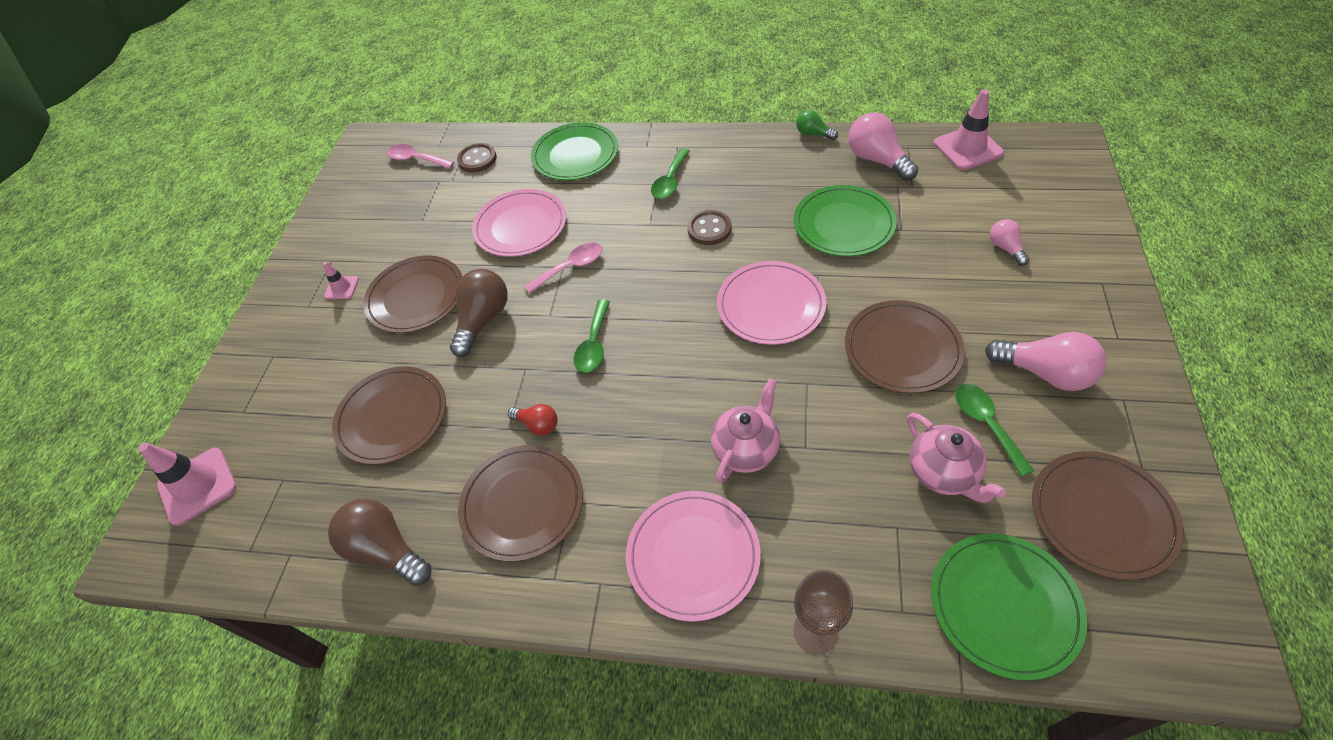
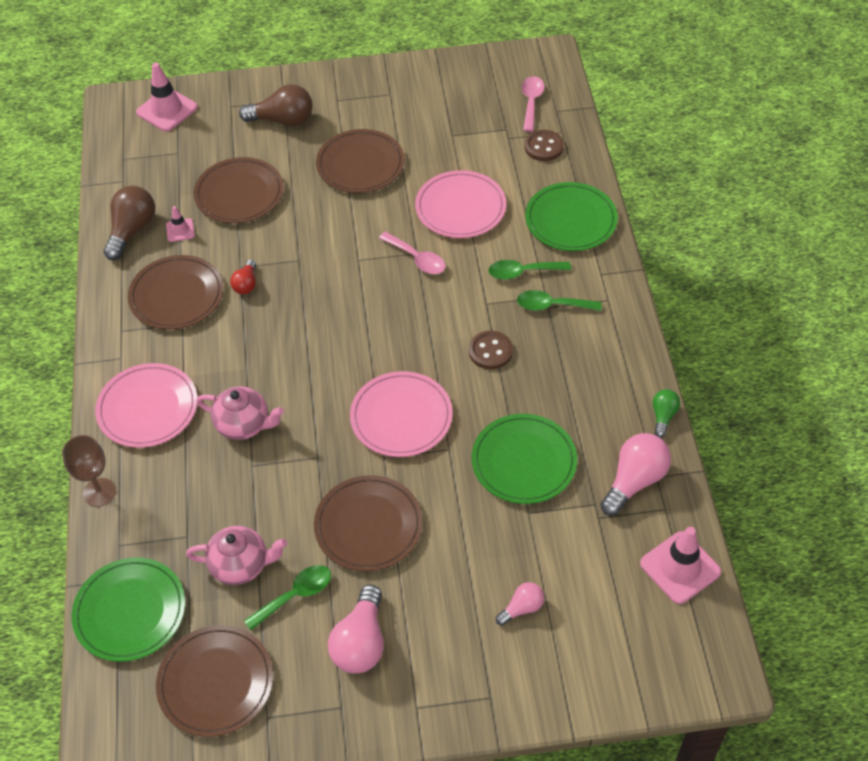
camera: 70 degrees right, 0 degrees up
pink traffic cone [323,262,359,299] -> pink traffic cone moved to [166,206,195,242]
brown light bulb [450,269,508,357] -> brown light bulb moved to [239,84,313,126]
green spoon [574,299,610,373] -> green spoon moved to [488,260,571,280]
pink teapot [907,413,1006,503] -> pink teapot turned 135 degrees counterclockwise [186,526,287,585]

